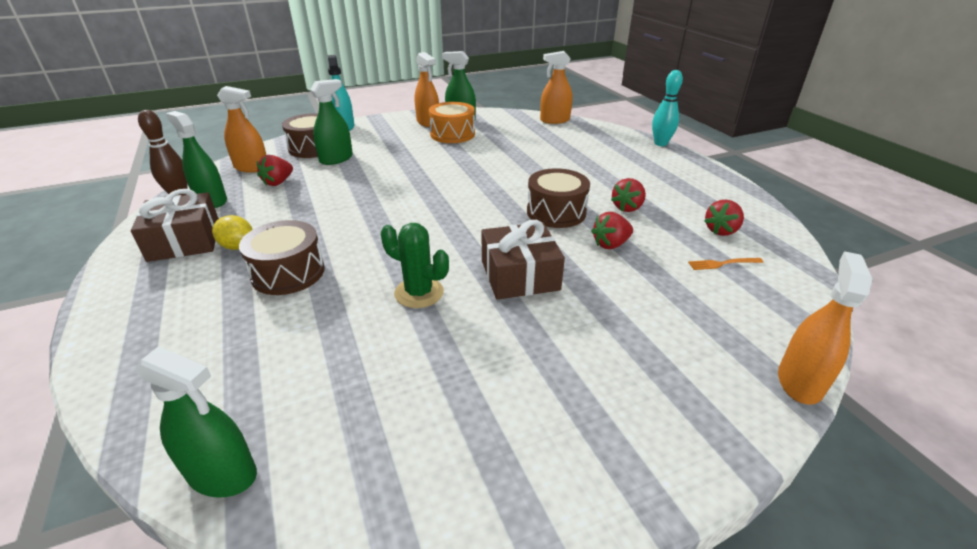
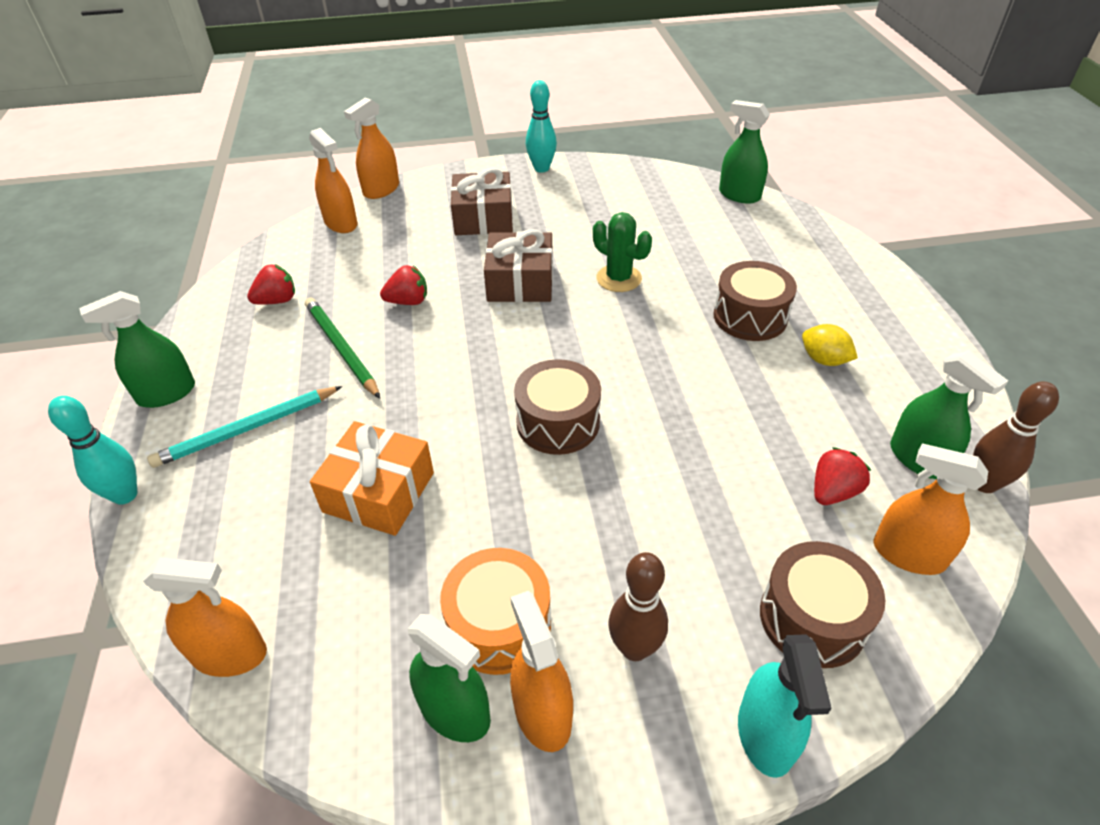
camera: 165 degrees left, 10 degrees up
brown gift [131,189,219,262] -> brown gift moved to [451,168,513,235]
green spray bottle [310,79,353,165] -> green spray bottle moved to [79,291,195,408]
brown drum [527,168,590,228] -> brown drum moved to [514,359,601,455]
red strawberry [611,178,646,212] -> green pencil [305,298,380,399]
orange fork [688,258,763,270] -> none
none -> turquoise pencil [147,386,342,468]
none -> orange spray bottle [309,128,358,233]
none -> orange gift [310,421,434,536]
none -> turquoise bowling pin [526,80,557,173]
none -> brown bowling pin [608,552,668,661]

